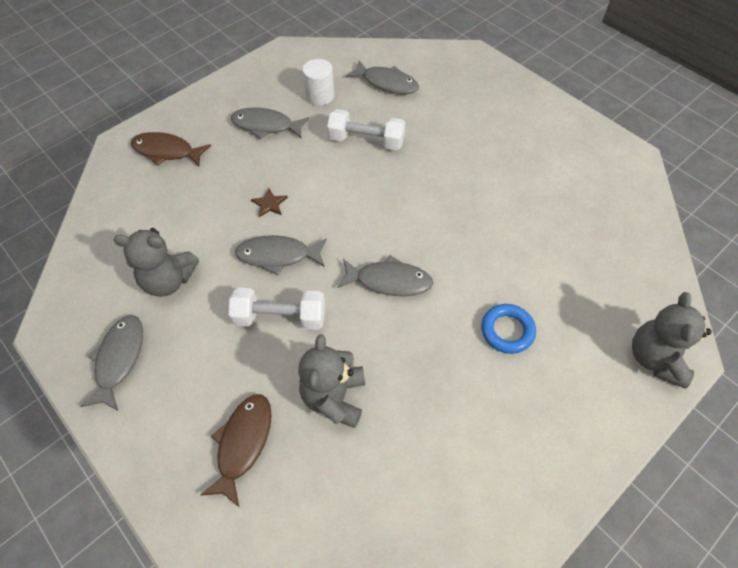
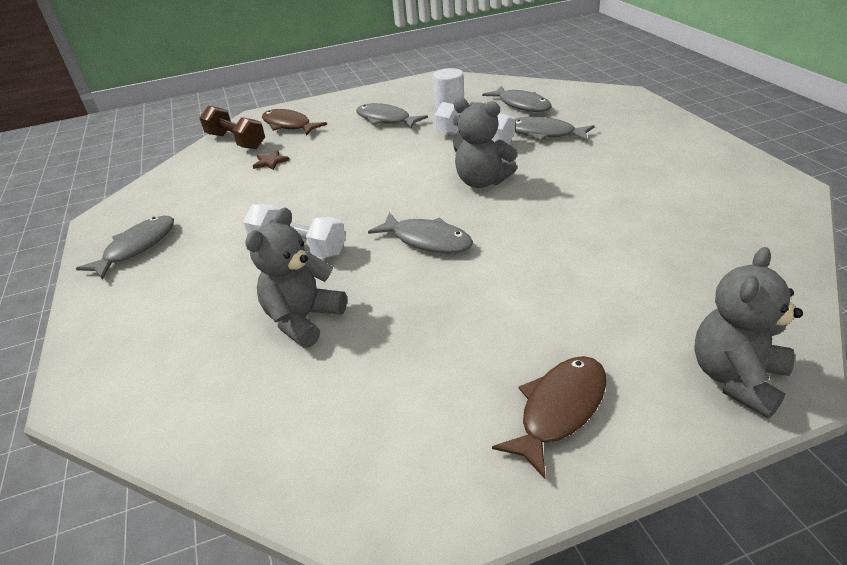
camera: 25 degrees right, 20 degrees down
grey teddy bear [114,228,199,297] -> grey teddy bear moved to [453,98,517,188]
brown fish [200,394,272,507] -> brown fish moved to [492,356,606,479]
grey fish [235,235,327,276] -> grey fish moved to [515,117,595,141]
brown star [251,188,288,217] -> brown star moved to [253,150,289,170]
blue ring [481,304,536,354] -> none
none -> brown dumbbell [199,106,265,149]

